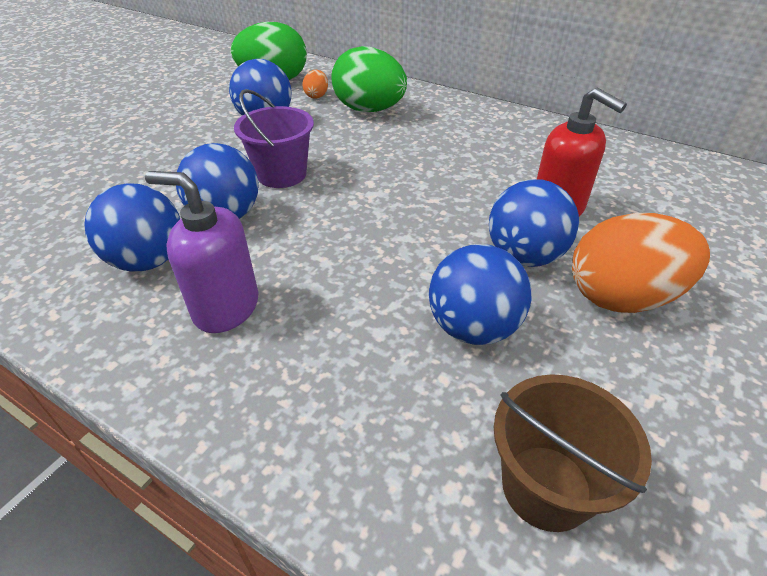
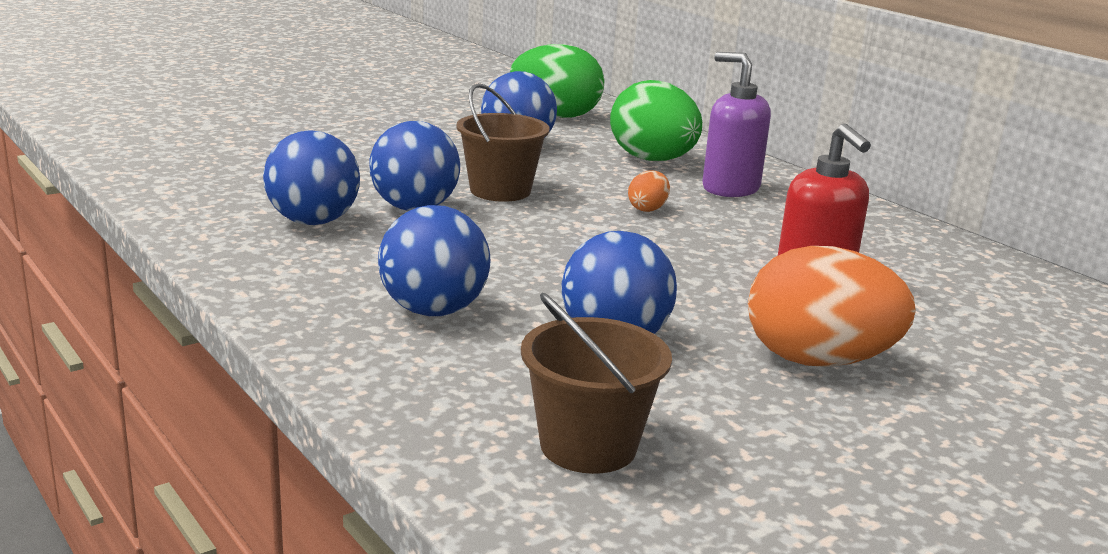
camera: 20 degrees right, 20 degrees down
purple soap dispenser [145,171,258,333] -> purple soap dispenser moved to [702,52,771,197]
purple bucket [234,89,314,188] -> brown bucket [456,83,550,202]
orange egg [303,70,328,99] -> orange egg moved to [628,170,670,212]
blue ball [489,179,579,267] -> blue ball moved to [378,205,490,316]

